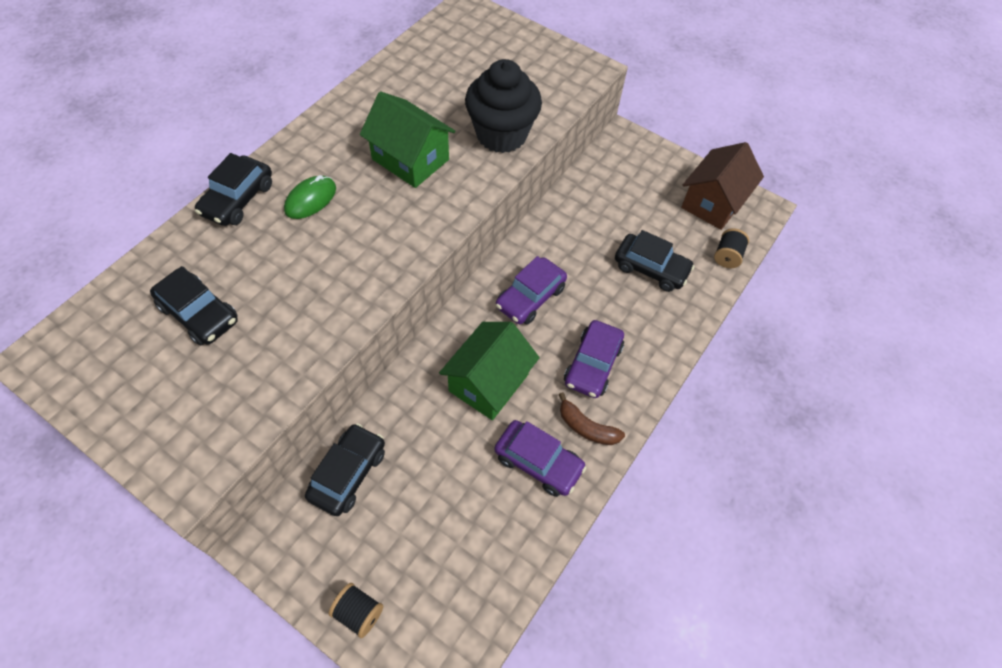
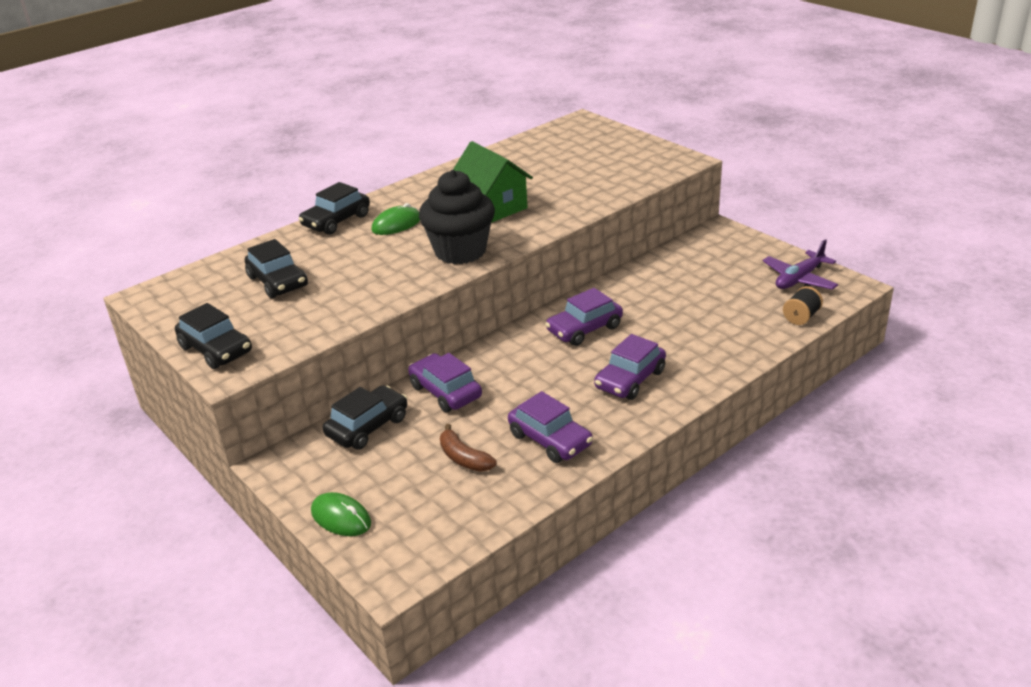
camera: 20 degrees right, 25 degrees down
black spool [329,583,383,638] -> green mouse [311,492,371,536]
green house [439,322,540,420] -> none
black cupcake [465,59,542,153] -> black cupcake moved to [419,170,495,264]
brown banana [559,392,625,445] -> brown banana moved to [440,424,497,472]
black car [615,230,695,292] -> black car moved to [175,303,252,369]
brown house [681,142,764,230] -> purple plane [763,239,838,289]
none -> purple car [408,353,482,412]

